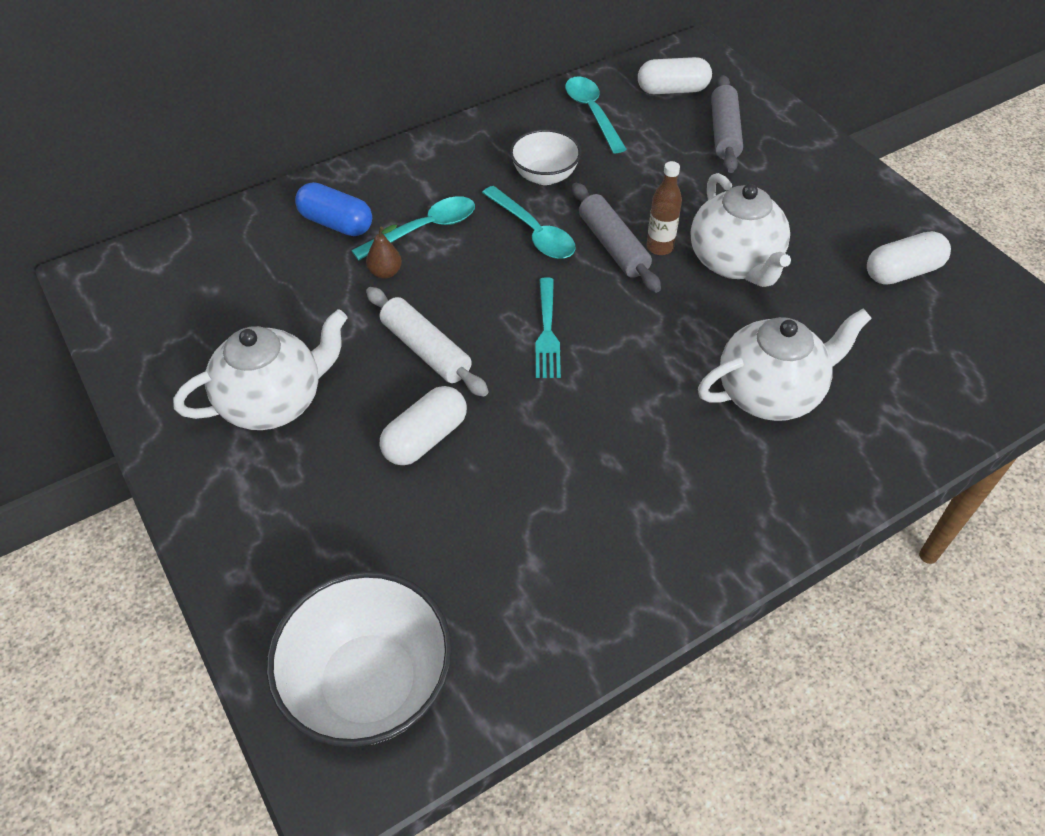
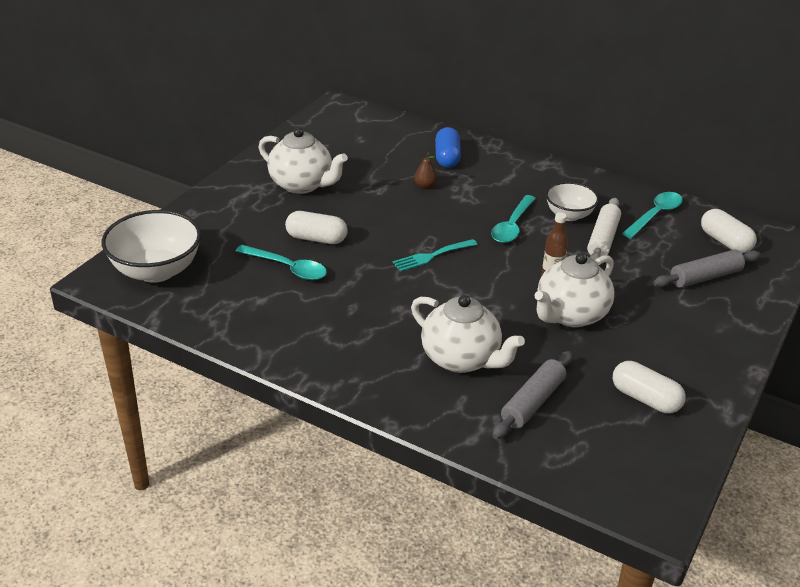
camera: 60 degrees right, 15 degrees down
turquoise spoon [351,196,475,261] -> turquoise spoon moved to [236,245,327,280]
white rolling pin [366,287,489,397] -> white rolling pin moved to [587,198,621,260]
grey rolling pin [572,183,661,293] -> grey rolling pin moved to [492,351,573,439]

